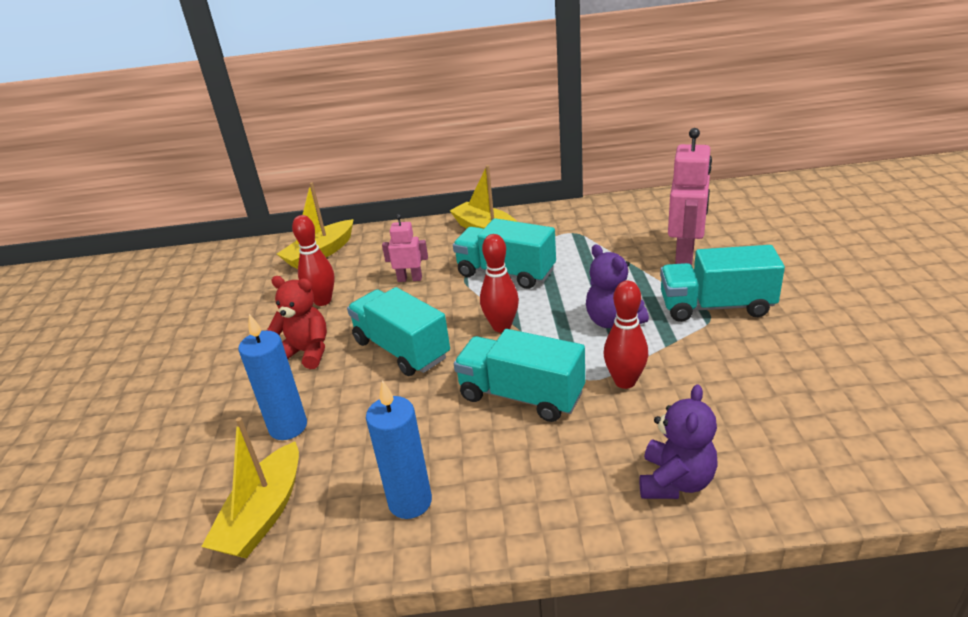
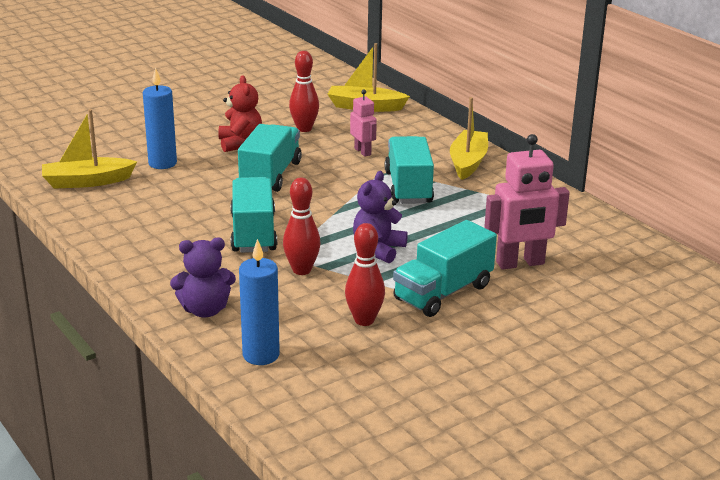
camera: 55 degrees right, 5 degrees down
blue candle [366,380,432,519] -> blue candle moved to [239,239,280,365]
red bowling pin [480,234,519,332] -> red bowling pin moved to [345,223,385,326]
turquoise truck [660,245,785,322] -> turquoise truck turned 105 degrees counterclockwise [393,220,497,317]

